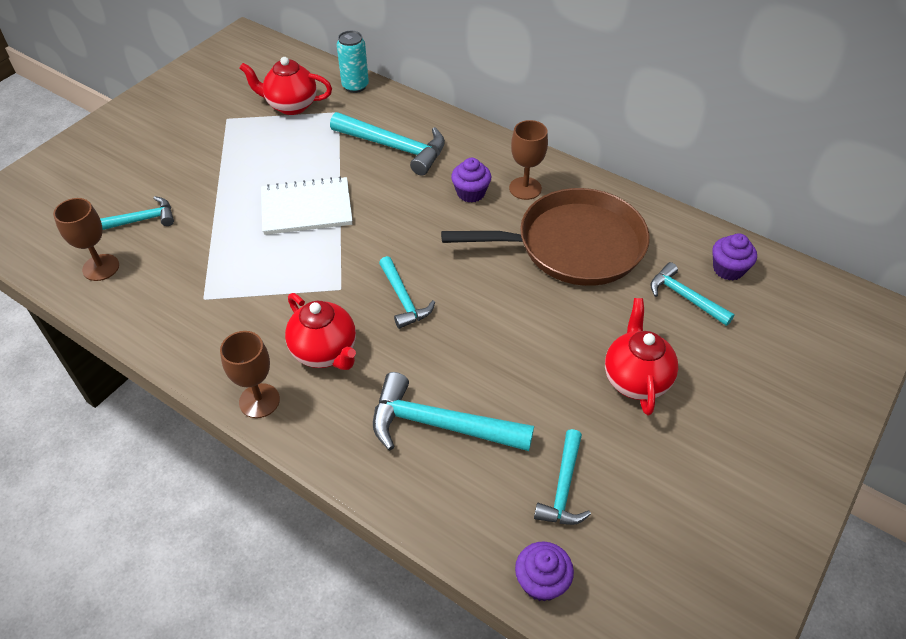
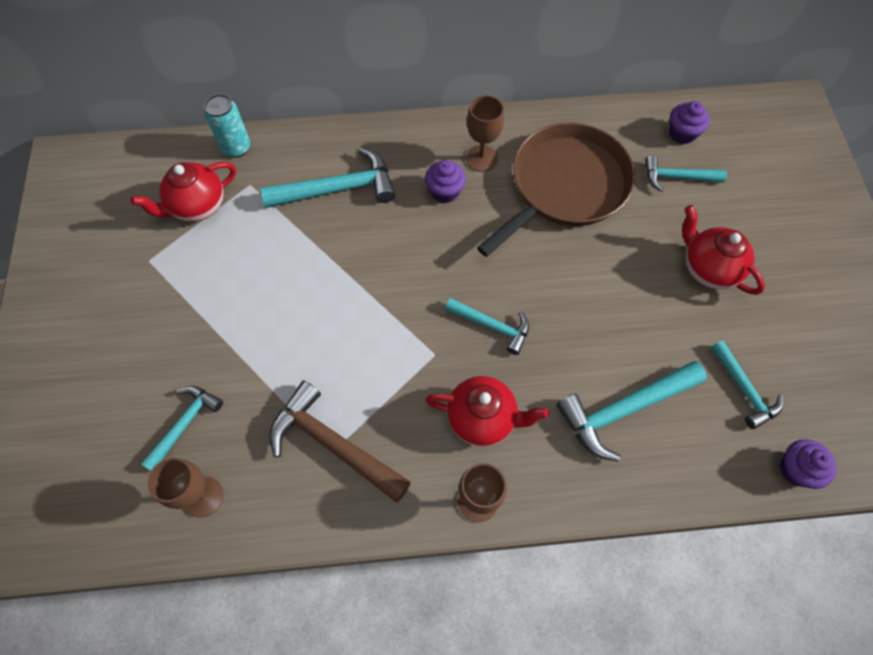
camera: 40 degrees left, 15 degrees up
white notebook [261,176,352,235] -> none
none -> brown hammer [270,380,411,503]

